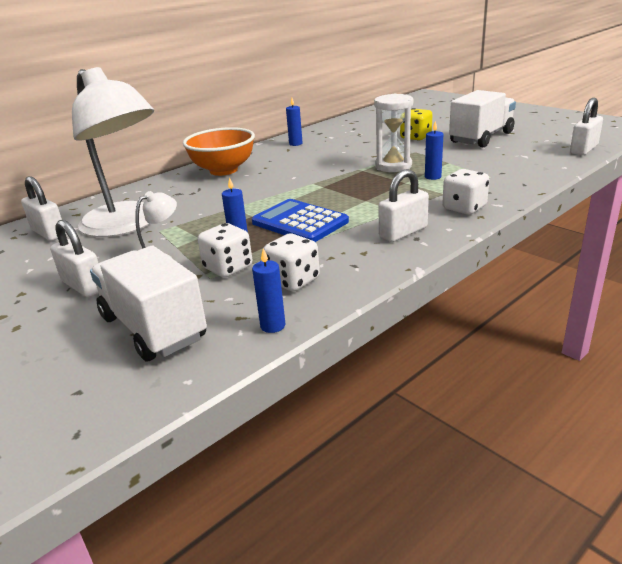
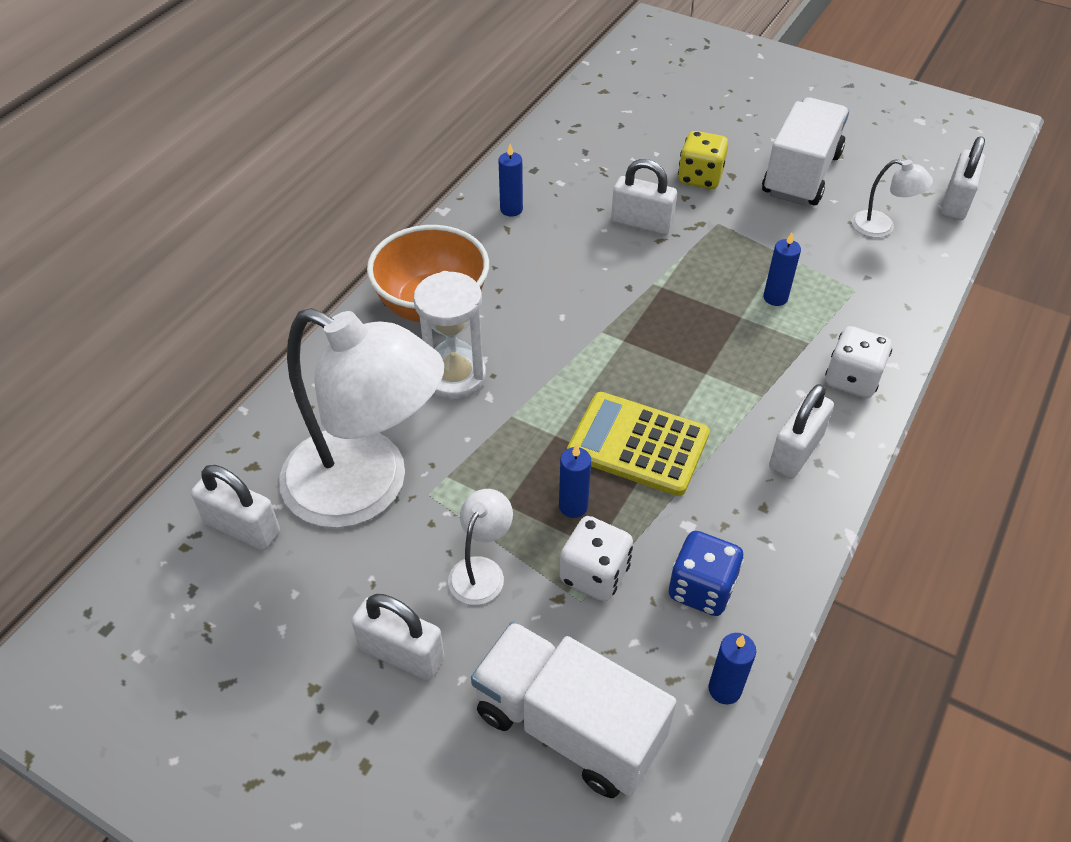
camera: 20 degrees left, 20 degrees up
blue calculator [252,199,349,242] -> yellow calculator [567,392,710,496]
white dice [263,233,320,291] -> blue dice [669,531,744,616]
white hourglass [374,94,413,172] -> white hourglass moved to [413,271,486,400]
none -> white padlock [611,159,677,235]
none -> white lamp [851,159,933,238]

